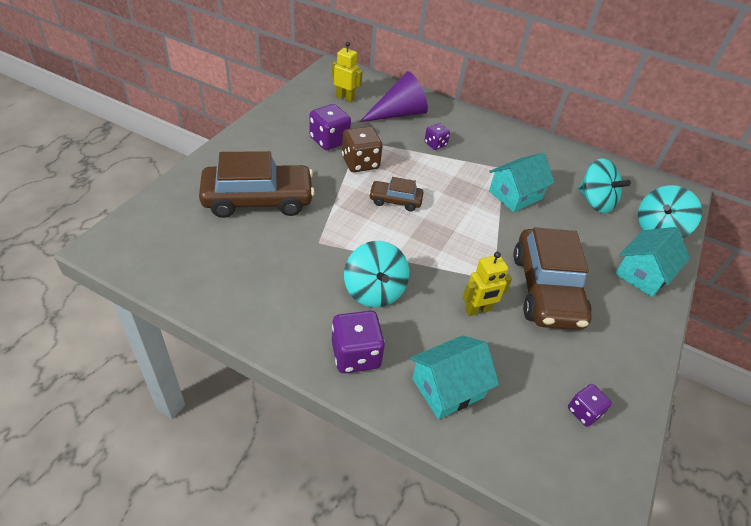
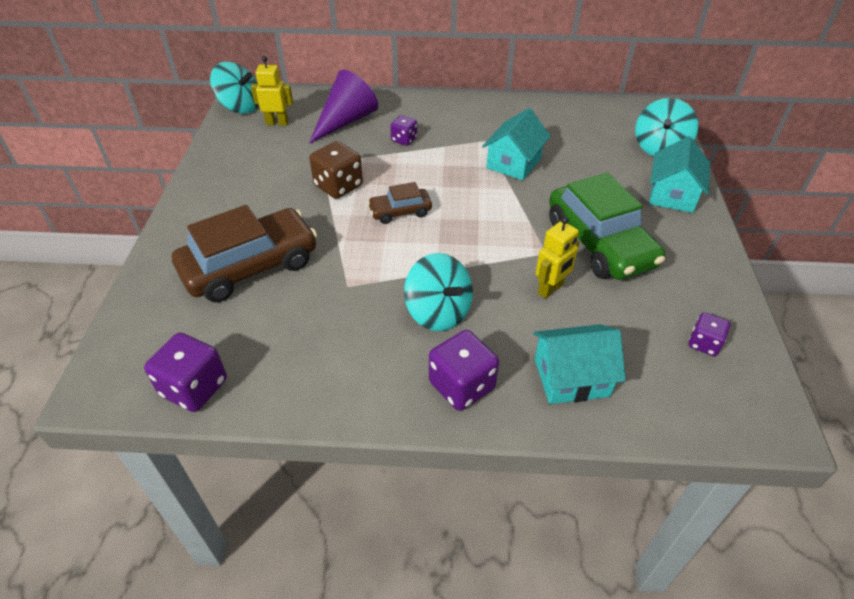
camera: 20 degrees left, 0 degrees up
purple dice [310,104,351,150] -> purple dice moved to [144,332,227,412]
turquoise house [410,335,499,419] -> turquoise house turned 45 degrees clockwise [533,324,626,404]
brown car [513,228,592,330] -> green car [549,173,665,280]
turquoise spinning top [578,158,631,213] -> turquoise spinning top moved to [210,62,259,114]

